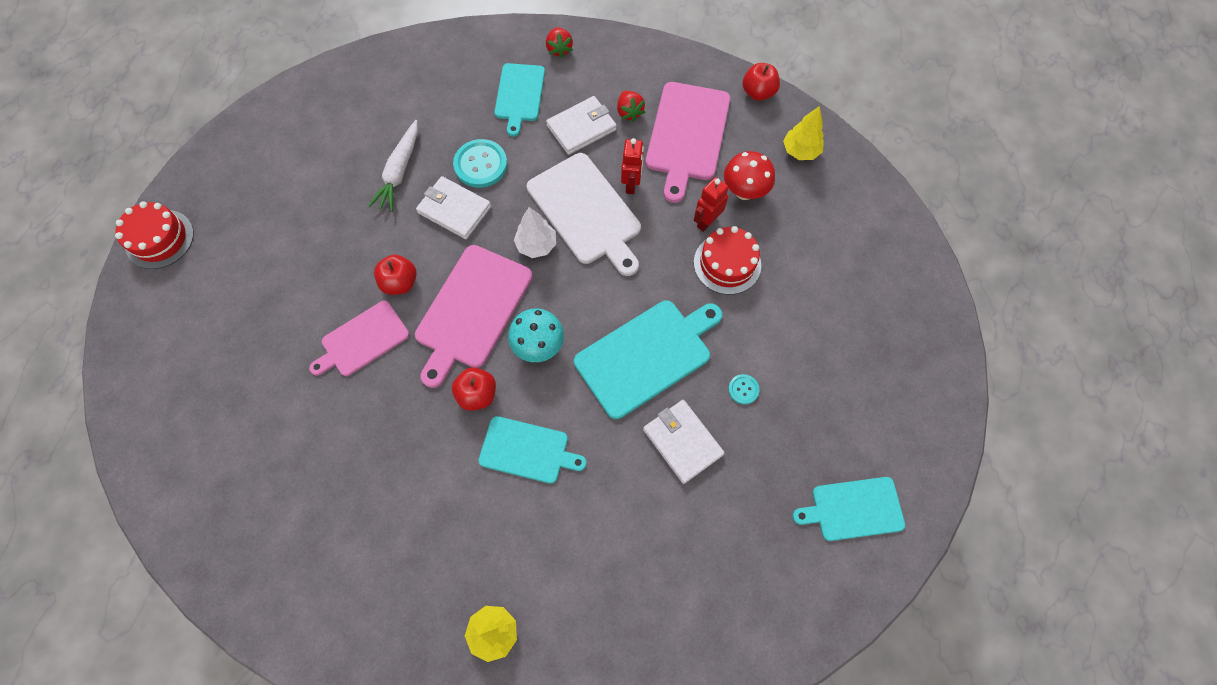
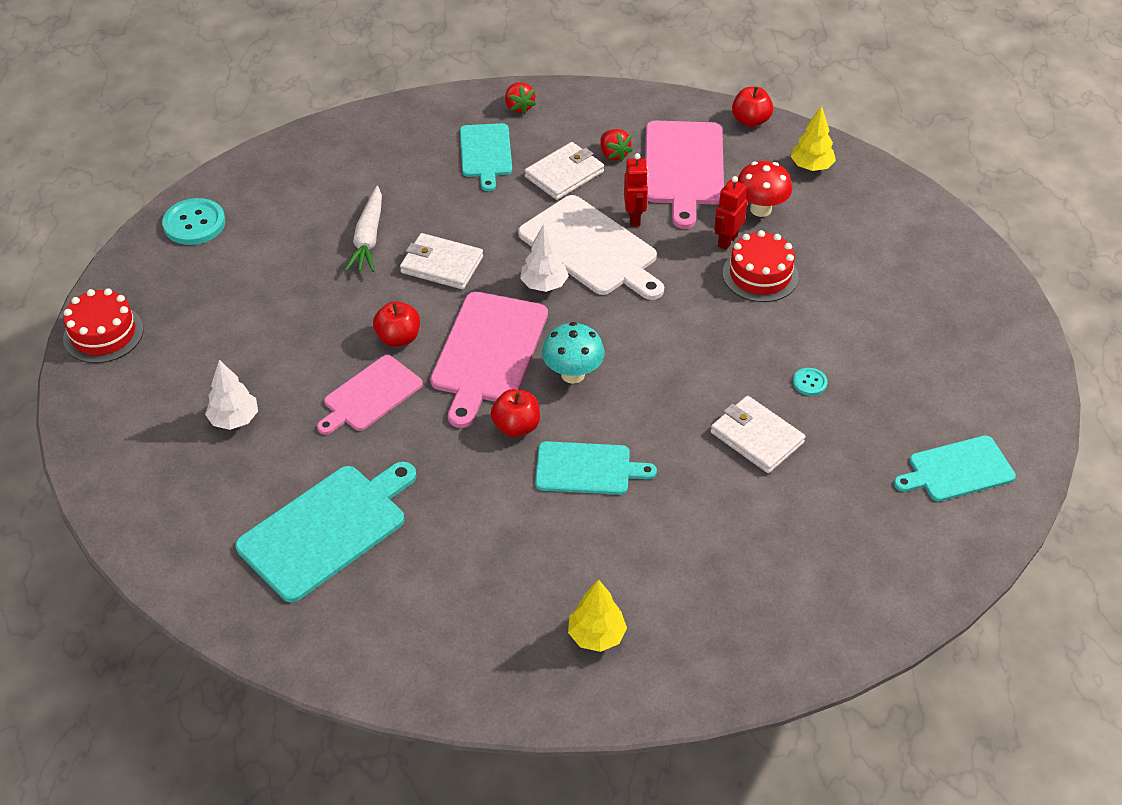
camera: 10 degrees left, 20 degrees down
turquoise button [453,139,507,188] -> turquoise button moved to [162,198,225,245]
turquoise cutting board [574,300,722,419] -> turquoise cutting board moved to [235,462,416,602]
none -> white tree [205,360,258,430]

